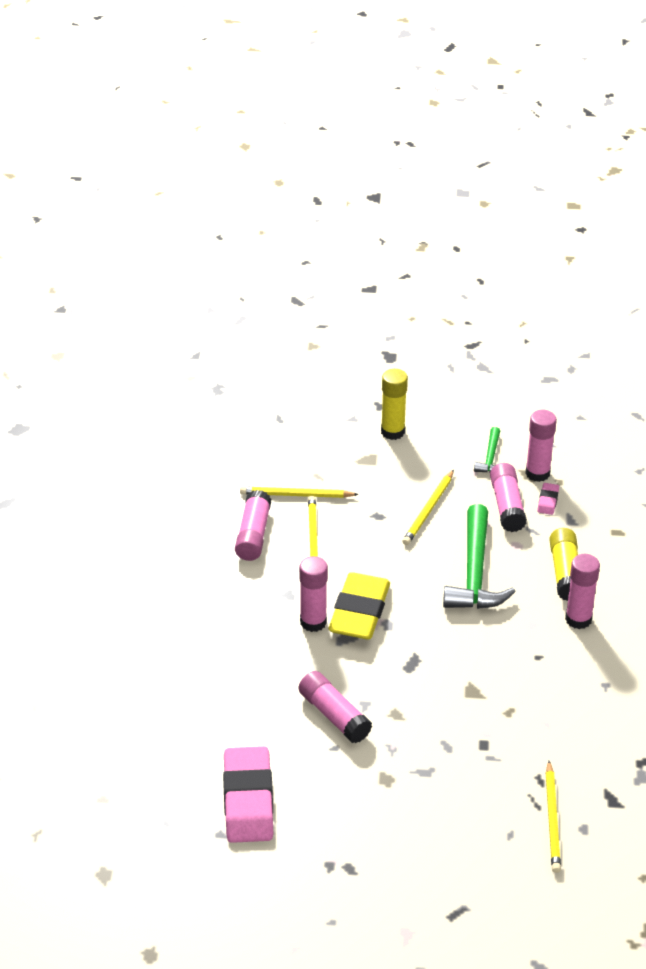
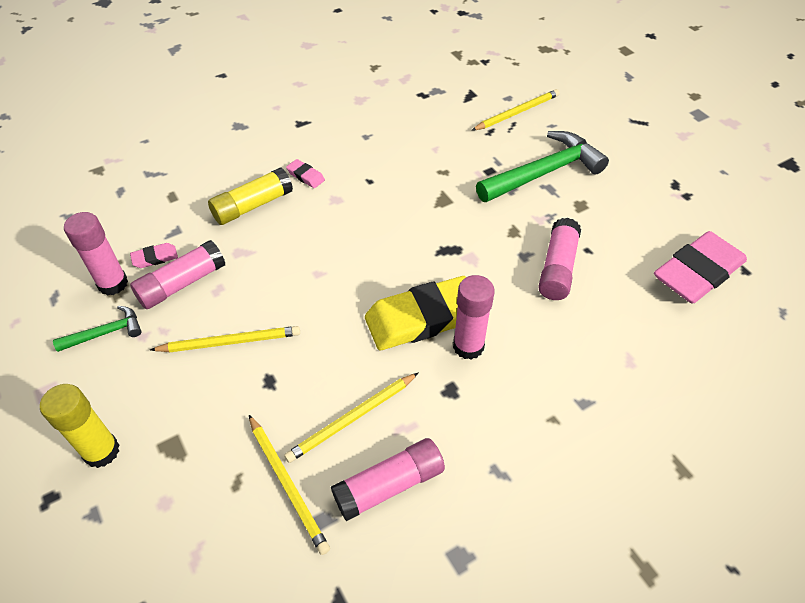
camera: 125 degrees left, 10 degrees up
green hammer [443,504,516,609] -> green hammer moved to [476,131,609,202]
pink glue stick [565,554,600,629] -> pink eraser [286,159,325,188]

